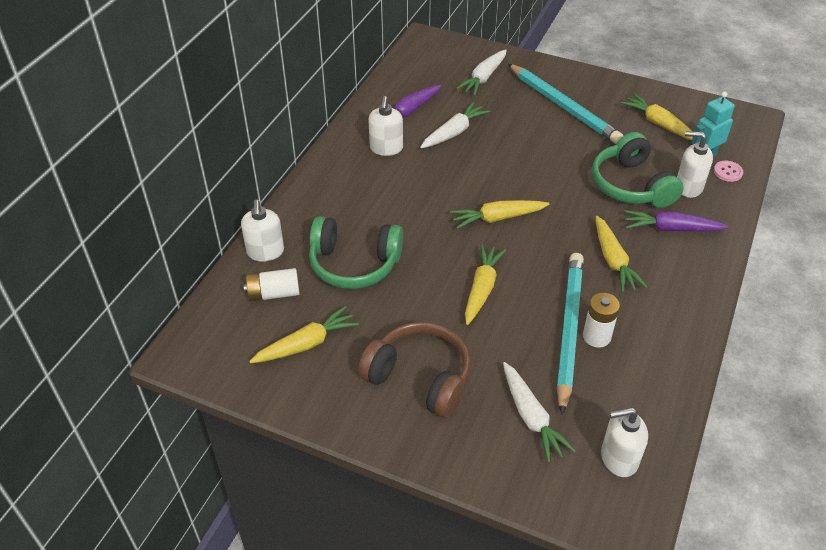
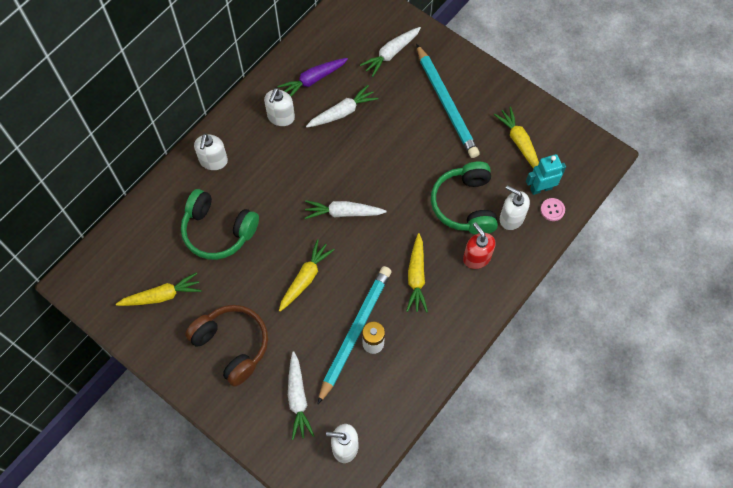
camera: 15 degrees right, 20 degrees up
white soap dispenser [241,200,284,262] -> white soap dispenser moved to [194,133,228,170]
white battery [244,268,300,302] -> none
yellow carrot [450,200,549,229] -> white carrot [305,200,387,219]
purple carrot [624,210,729,231] -> red soap dispenser [463,222,496,269]

